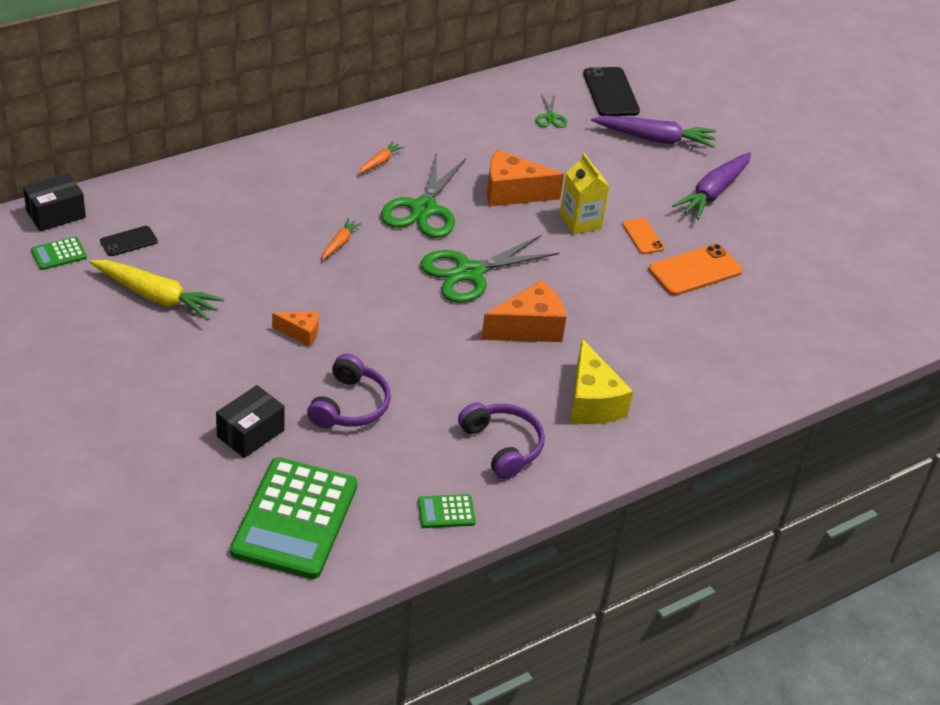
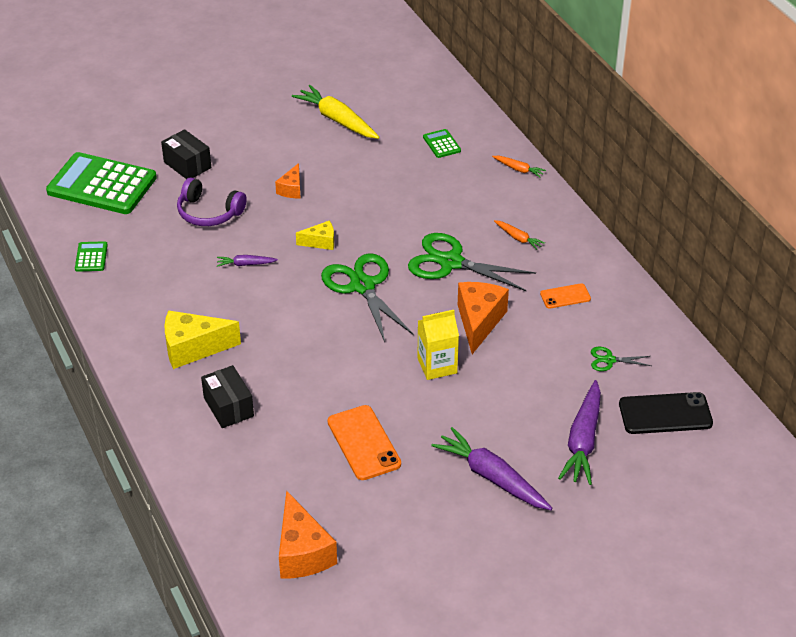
camera: 100 degrees right, 0 degrees up
black box [23,173,86,232] -> black box moved to [201,365,254,428]
green calculator [31,237,87,270] -> green calculator moved to [423,129,461,158]
yellow carrot [90,260,224,320] -> yellow carrot turned 105 degrees clockwise [292,85,379,139]
black phone [100,226,158,256] -> none
orange carrot [322,218,362,260] -> orange carrot moved to [492,156,546,178]
purple headphones [458,402,545,479] -> none
orange cheese [481,280,566,342] -> orange cheese moved to [279,490,337,579]
orange phone [622,218,664,254] -> orange phone moved to [540,283,591,309]
none -> purple carrot [217,255,278,267]
none -> yellow cheese [296,221,334,250]

